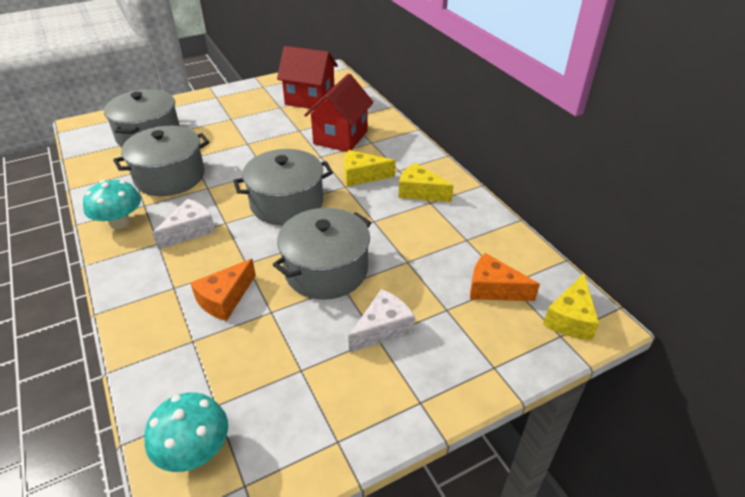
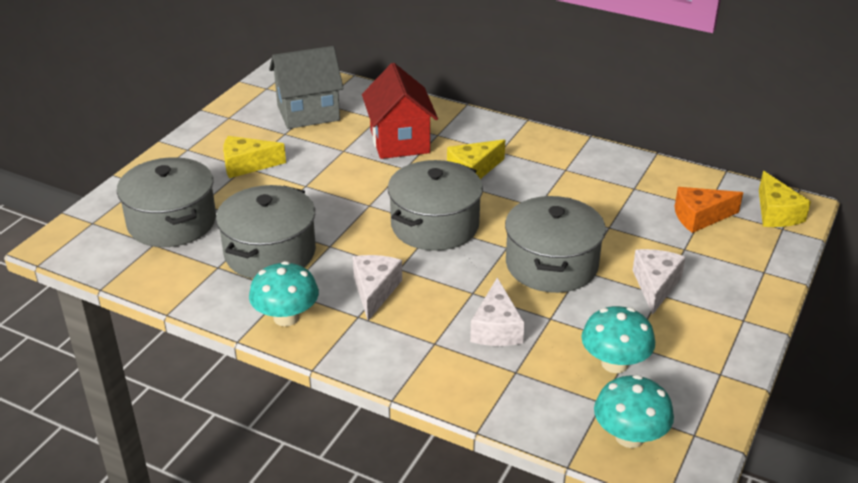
camera: 35 degrees left, 5 degrees down
orange cheese [190,259,256,321] -> white cheese [470,278,525,346]
red house [277,46,338,109] -> grey house [269,46,343,129]
yellow cheese [399,163,453,202] -> yellow cheese moved to [223,136,286,178]
none -> turquoise mushroom [581,306,655,373]

